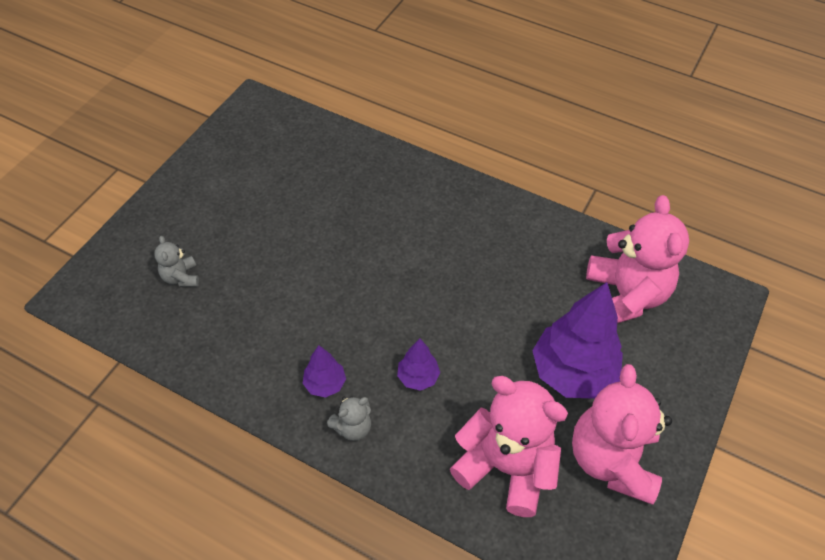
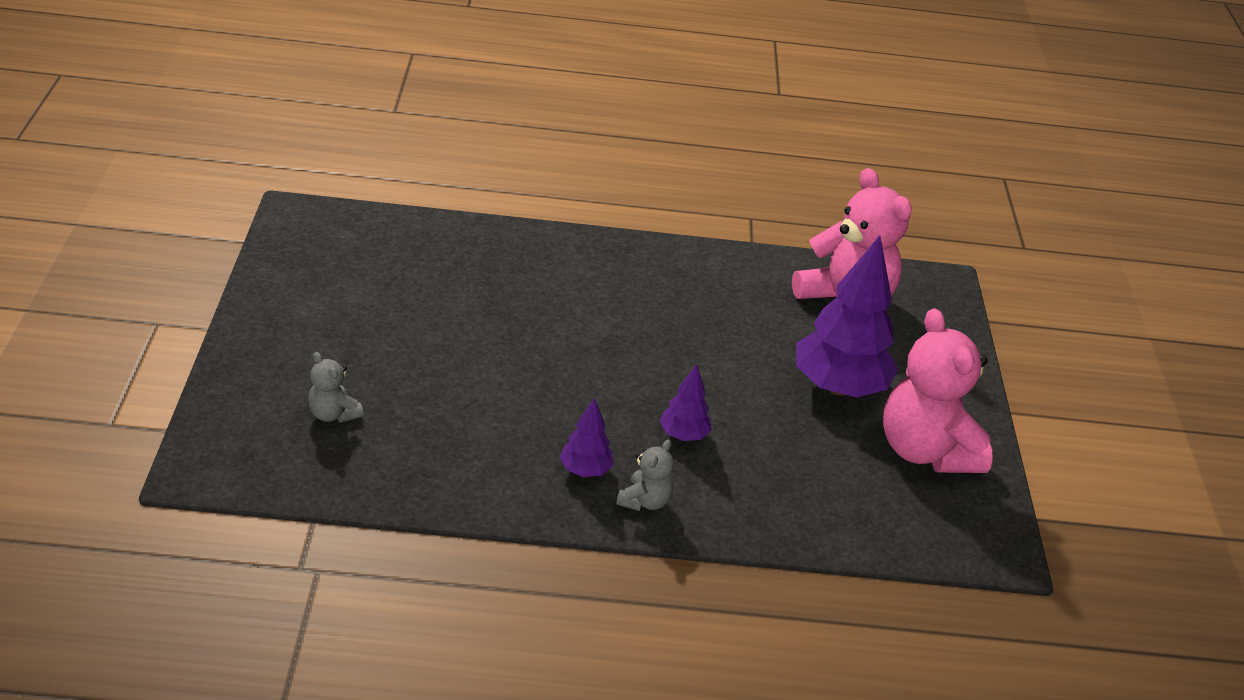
camera: 30 degrees left, 15 degrees down
pink teddy bear [450,376,568,517] -> none

